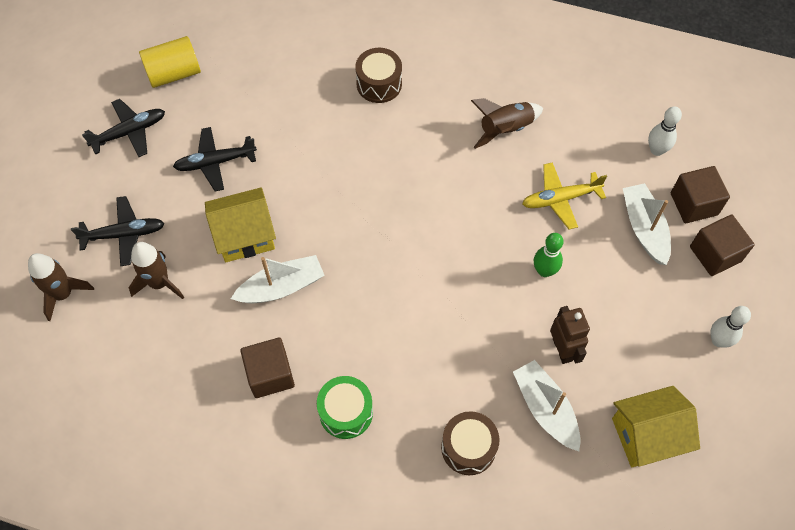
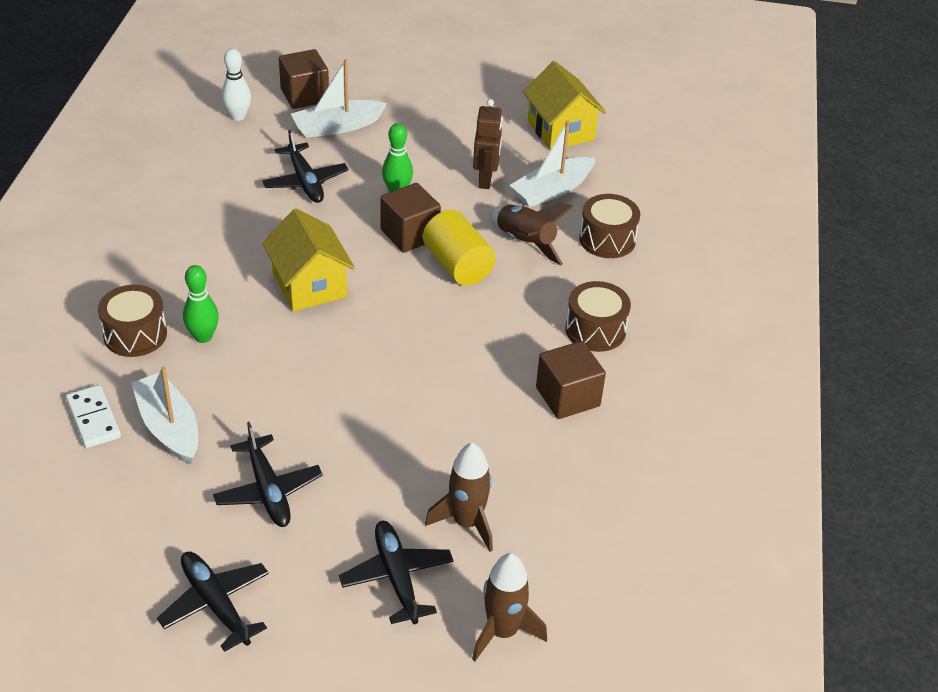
camera: 100 degrees left, 20 degrees down
yellow cylinder [139,36,201,88] -> yellow cylinder moved to [423,210,496,286]
yellow house [205,187,276,262] -> yellow house moved to [262,208,355,311]
white boat [231,255,325,303] -> white boat moved to [131,367,198,464]
green drum [317,376,373,439] -> brown drum [565,281,631,352]
brown rocket [471,98,543,149] -> brown rocket moved to [491,203,574,265]
yellow plane [522,162,607,229] -> black plane [262,129,348,203]
brown robot [550,306,590,364] -> brown robot turned 120 degrees clockwise [473,99,503,189]
brown cube [690,214,755,276] -> brown cube moved to [380,183,441,253]
white bowling pin [710,306,751,347] -> none
none -> white domino [66,385,121,448]
none -> green bowling pin [183,265,219,343]

